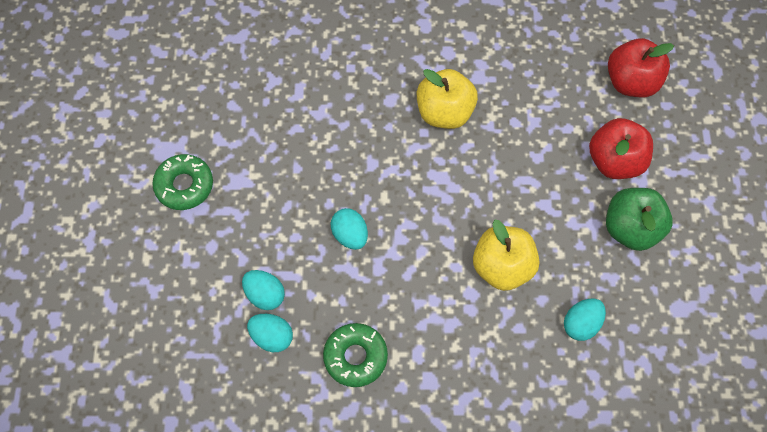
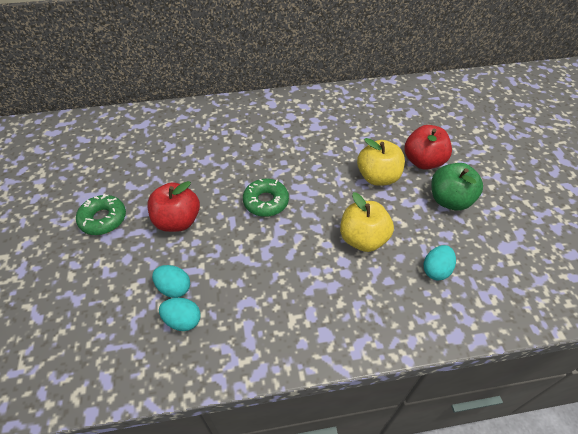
camera: 10 degrees left, 15 degrees down
green donut [323,323,388,387] -> green donut moved to [243,179,289,217]
turquoise egg [331,208,368,250] -> none
yellow apple [417,69,478,129] -> yellow apple moved to [357,138,405,186]
red apple [608,38,674,97] -> red apple moved to [147,181,200,232]

